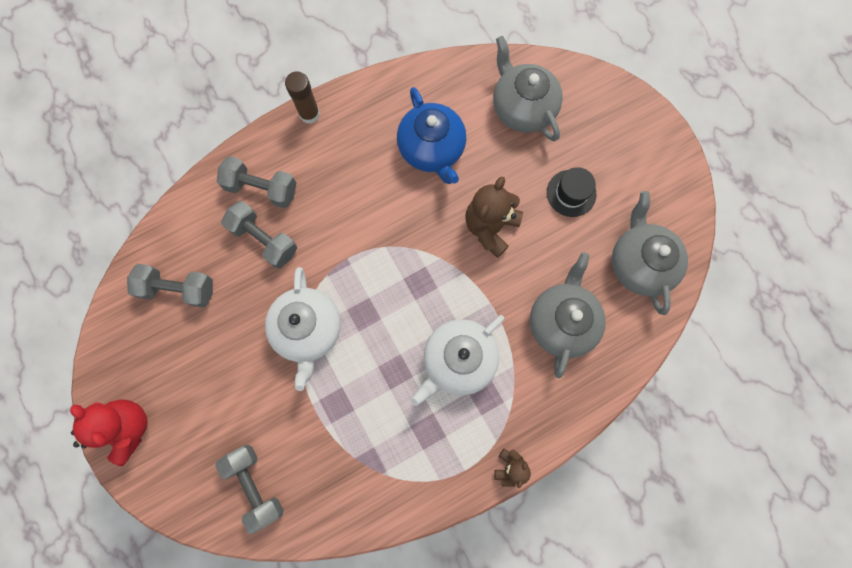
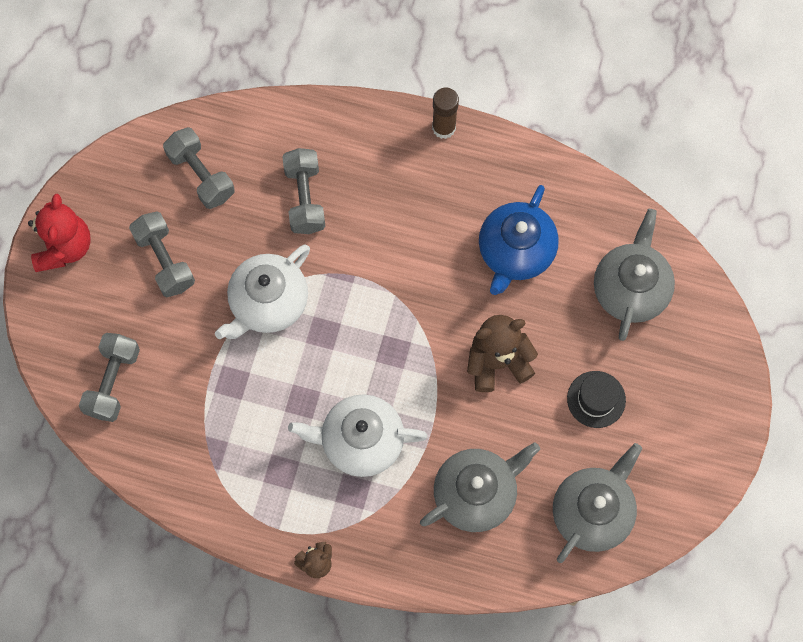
camera: 45 degrees right, 5 degrees down
grey dumbbell [216,156,296,208] -> grey dumbbell moved to [129,211,195,297]

